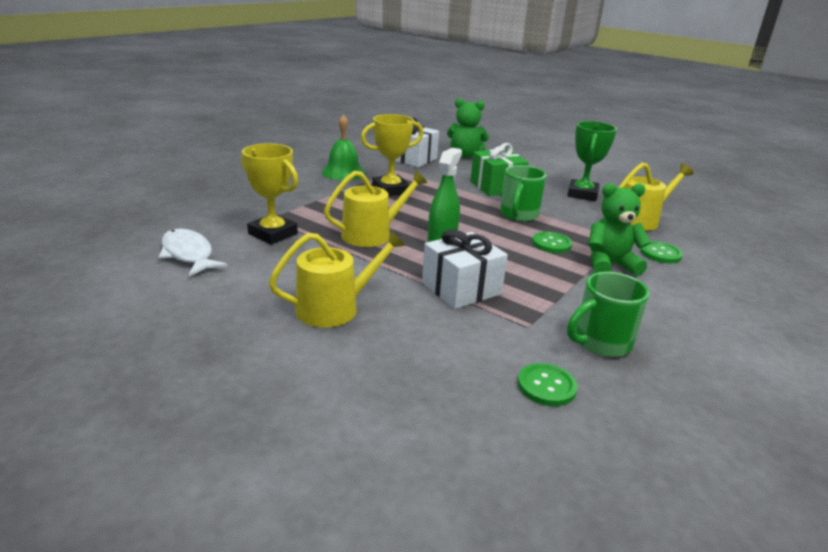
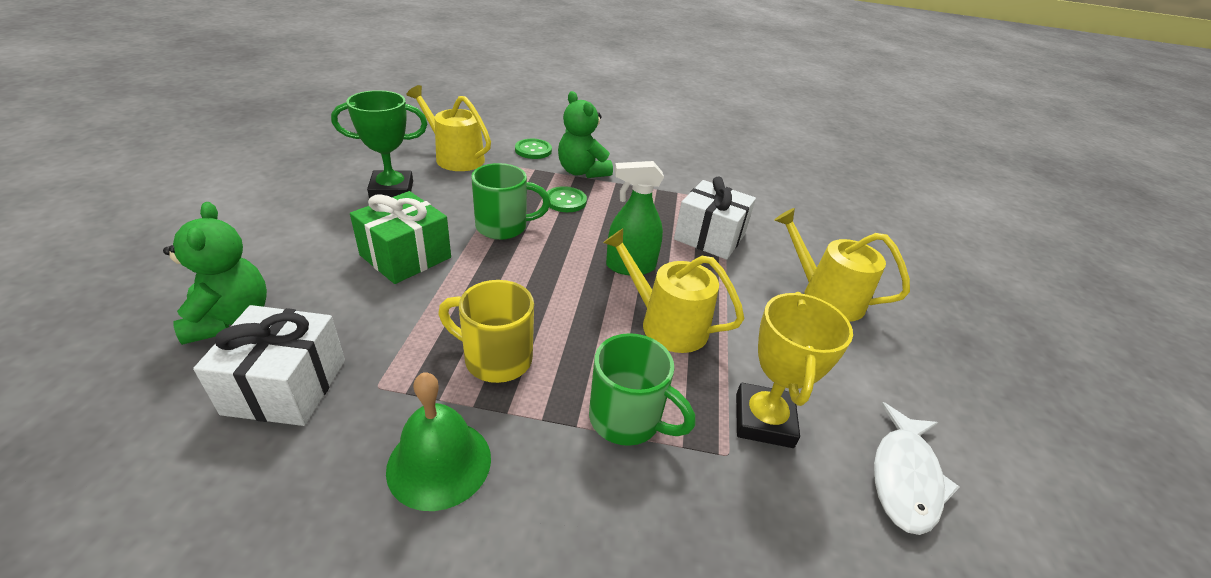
camera: 120 degrees left, 10 degrees up
yellow trophy [361,114,424,196] -> yellow mug [438,280,534,383]
green button [518,363,578,406] -> none
green mug [567,272,649,357] -> green mug moved to [589,333,696,446]

